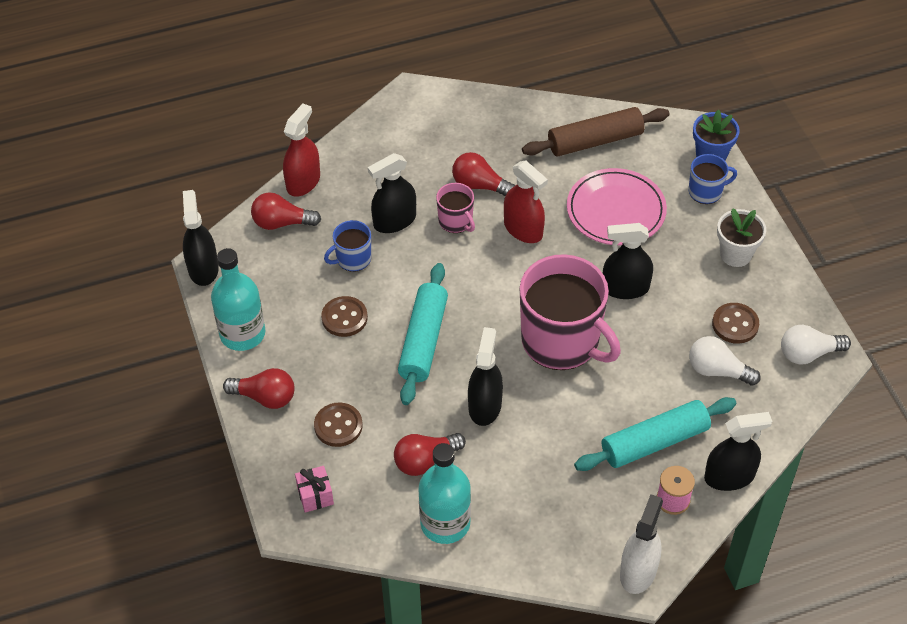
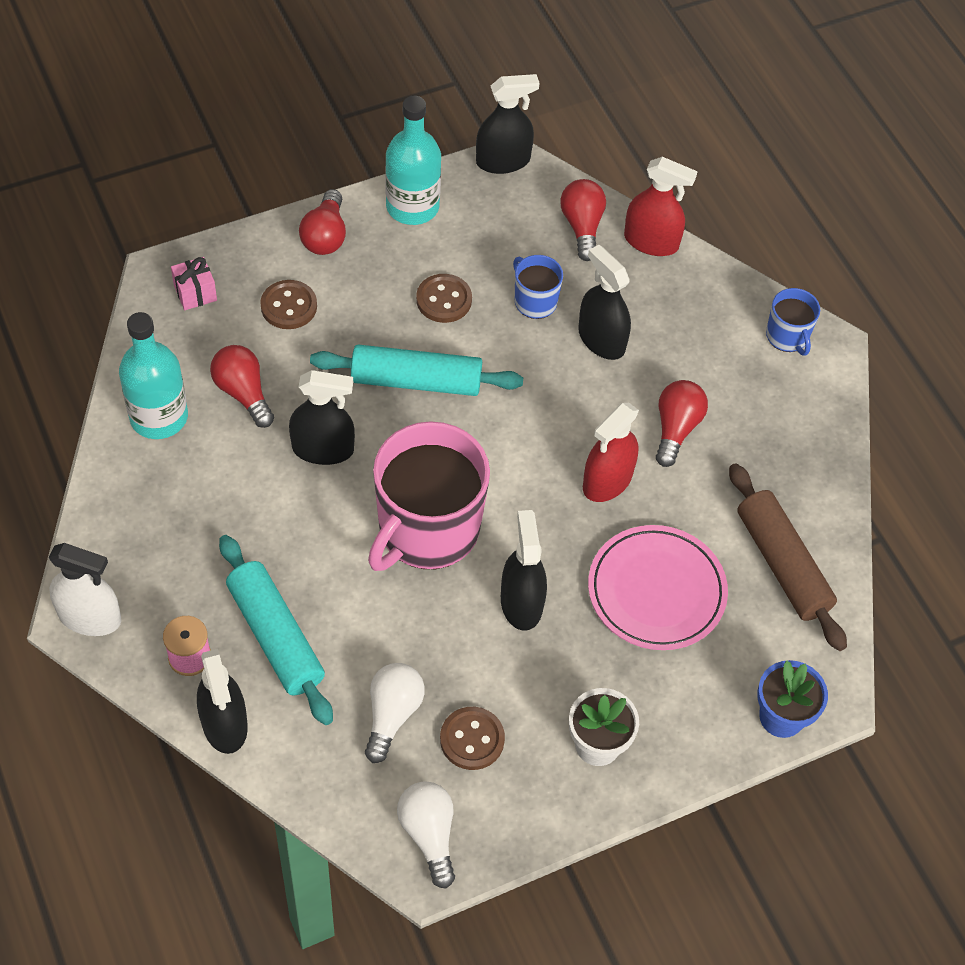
camera: 80 degrees right, 5 degrees up
pink mug [436,183,475,233] -> none
blue mug [689,154,737,204] -> blue mug moved to [766,288,820,356]

